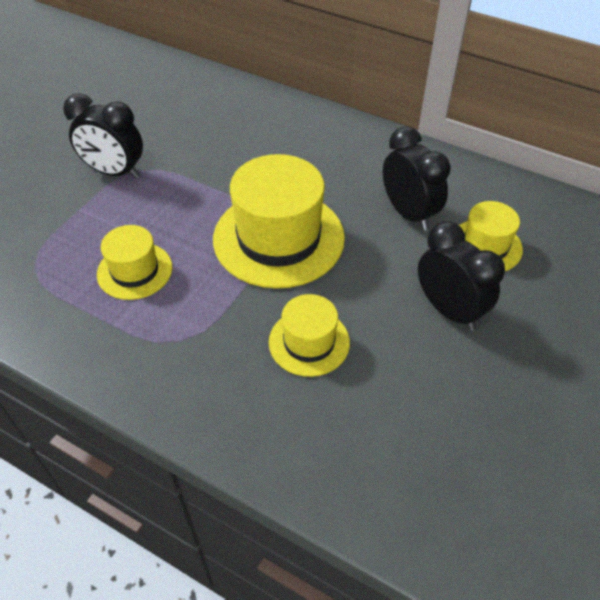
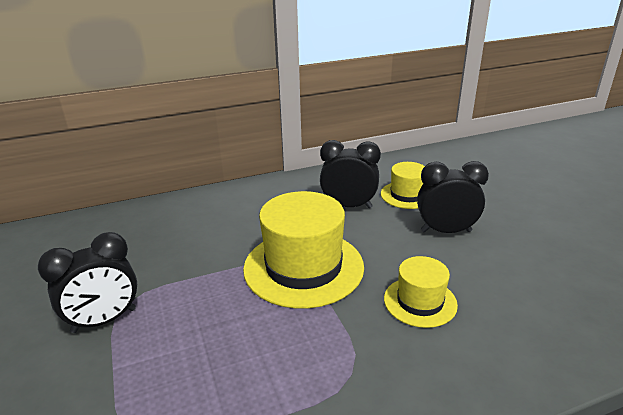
camera: 50 degrees left, 20 degrees down
yellow hat [97,225,172,300] -> none

